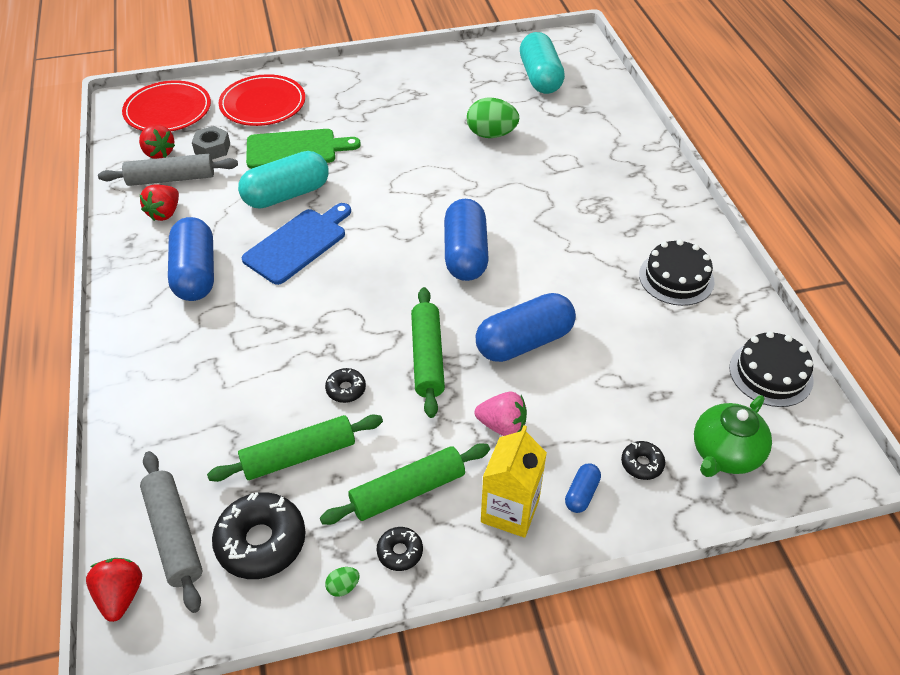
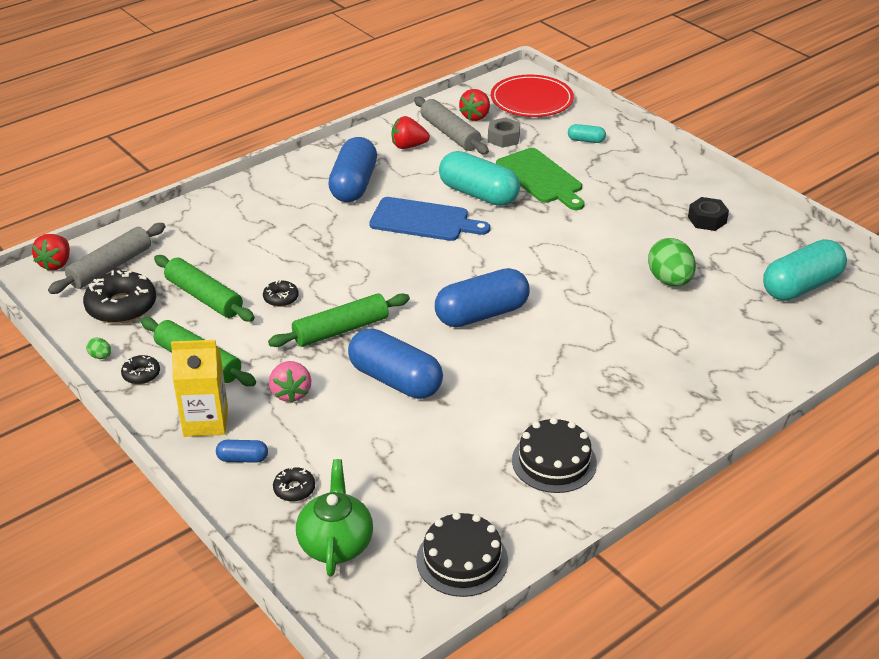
camera: 65 degrees right, 10 degrees down
red strawberry [86,558,142,622] -> red strawberry turned 135 degrees clockwise [32,234,70,271]
blue capsule [168,217,214,301] -> blue capsule turned 45 degrees counterclockwise [328,137,377,202]
red plate [218,74,305,126] -> turquoise capsule [568,124,606,143]
green teapot [694,395,772,477] -> green teapot turned 75 degrees clockwise [296,459,373,576]
none -> black nut [688,197,729,231]

